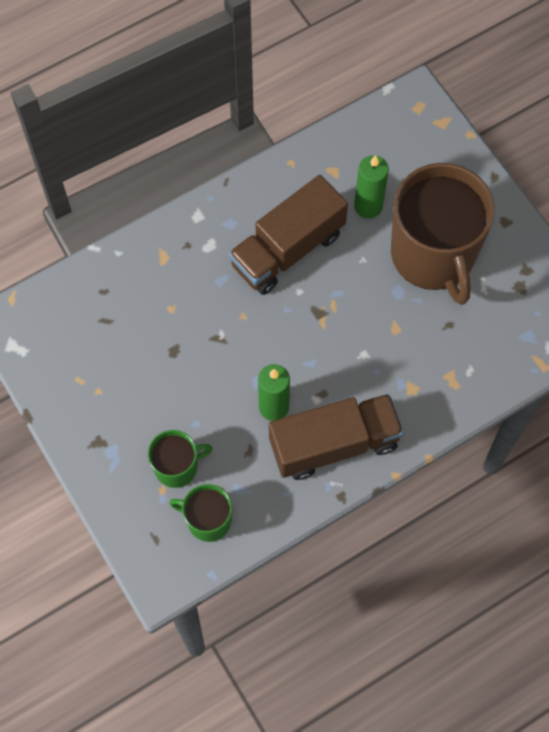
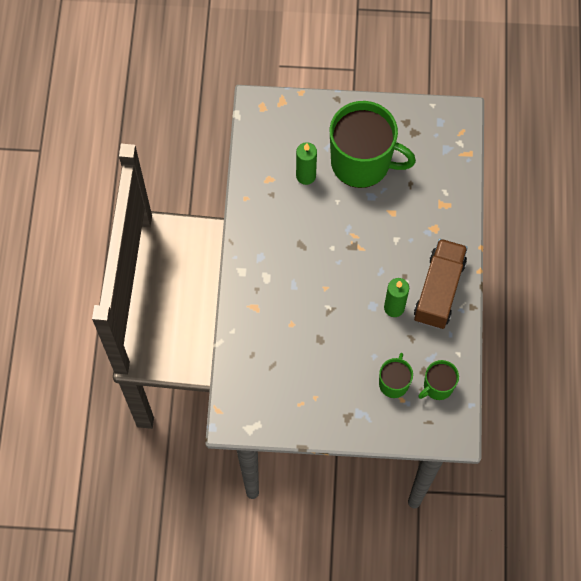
camera: 55 degrees left, 0 degrees up
brown truck [229,175,348,295] -> none
brown mug [391,163,495,305] -> green mug [329,101,416,188]

